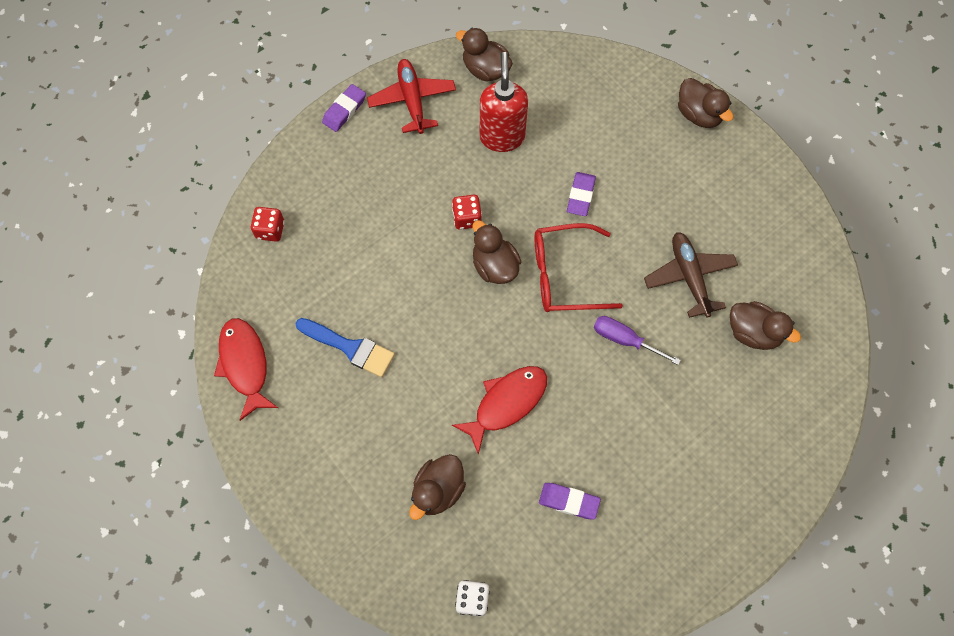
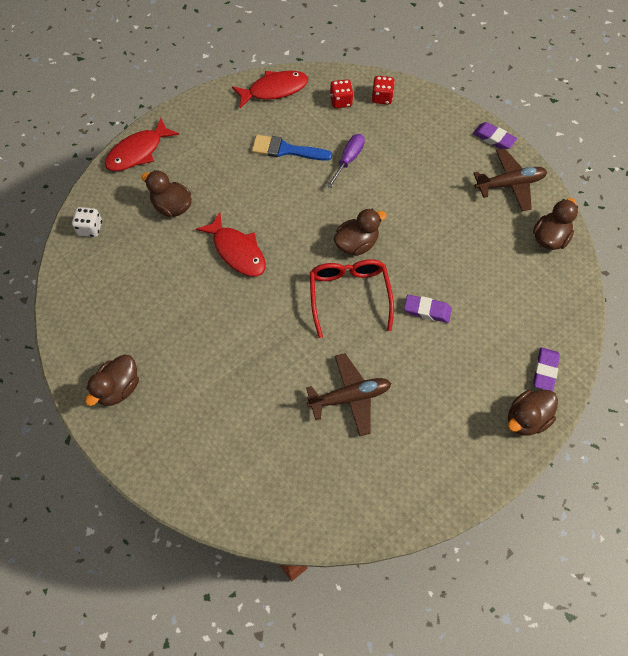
camera: 90 degrees right, 5 degrees down
blue brush [295,318,395,377] -> blue brush turned 75 degrees clockwise [252,135,332,161]
red plane [367,59,456,134] -> brown plane [473,148,547,211]
red dice [452,195,482,230] -> red dice moved to [330,79,353,108]
red soap dispenser [480,52,528,152] -> none
purple eraser [539,483,601,520] -> purple eraser moved to [533,347,560,392]
purple screwdriver [594,316,681,365] -> purple screwdriver moved to [327,134,365,188]
brown duck [730,301,801,350] -> brown duck moved to [85,355,139,406]
none -> red fish [105,118,179,171]

